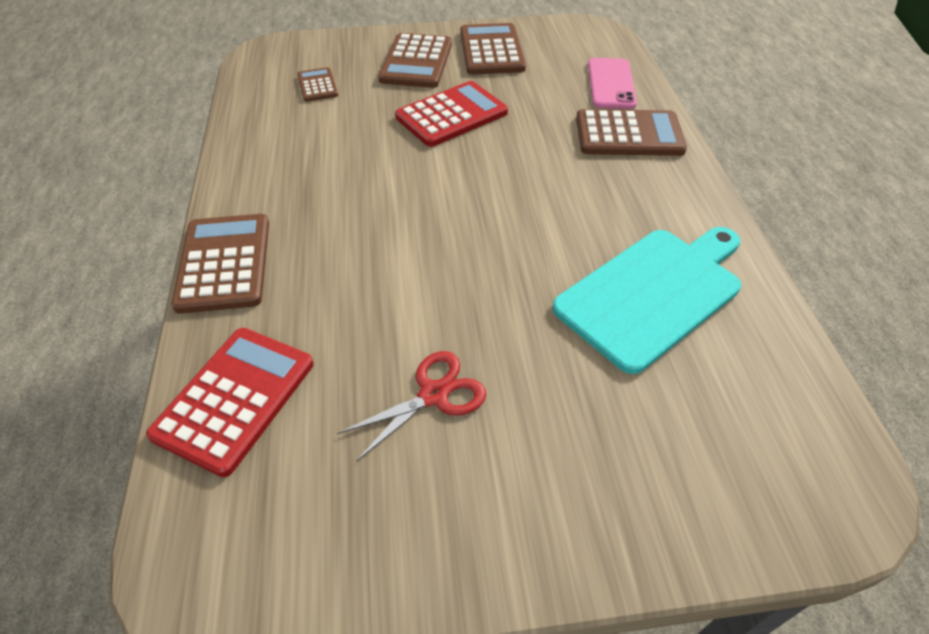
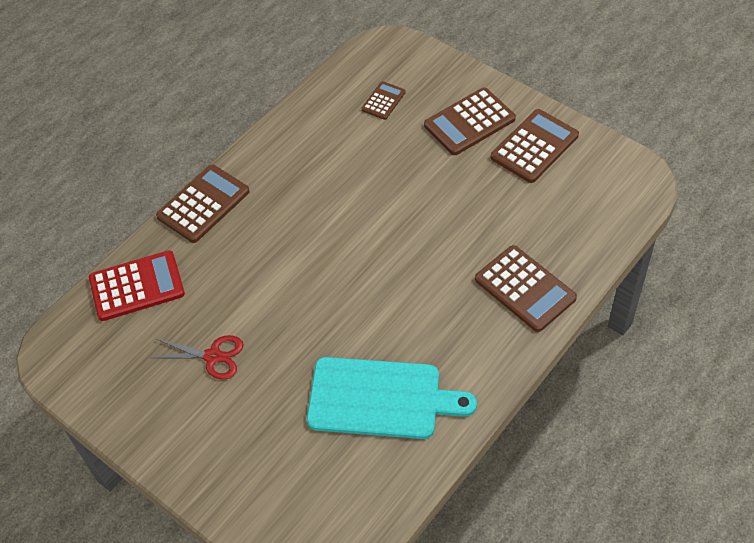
camera: 50 degrees right, 5 degrees up
red calculator [395,81,508,147] -> none
pink phone [588,58,637,109] -> none

